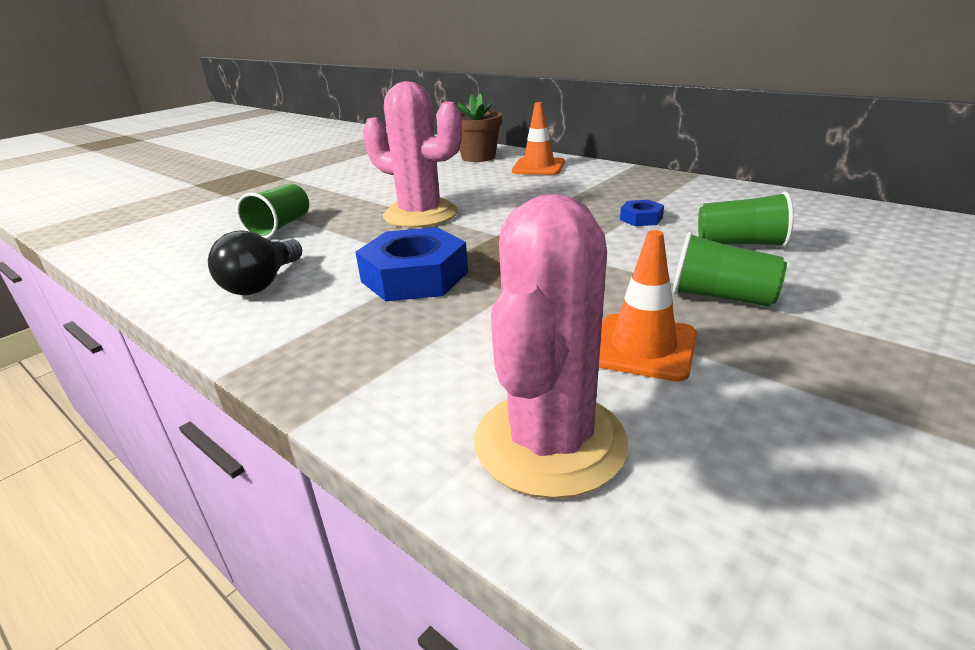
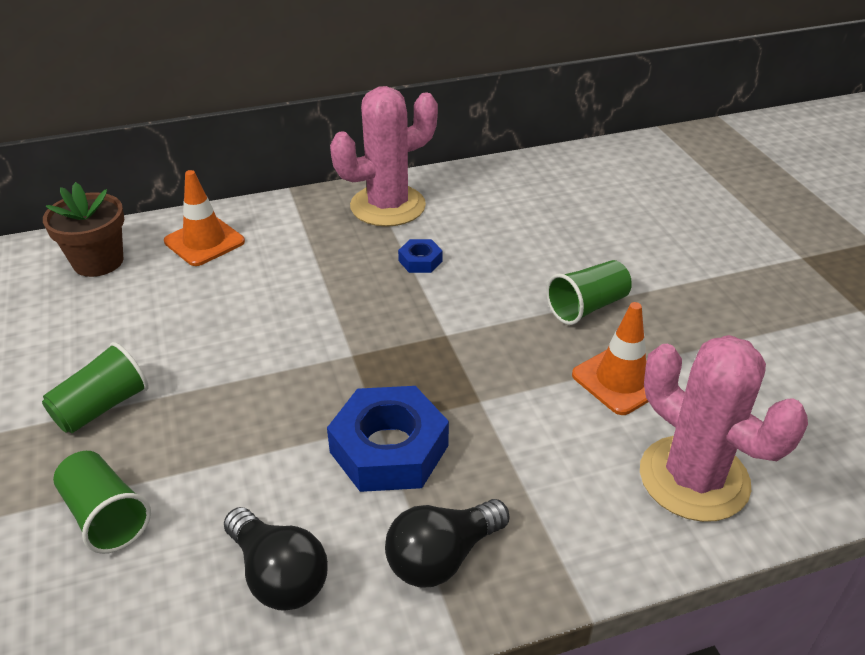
camera: 60 degrees left, 10 degrees up
pink cactus [363,81,462,228] -> pink cactus moved to [330,86,438,227]
green cup [698,191,794,247] -> green cup moved to [42,342,149,433]
none -> black light bulb [385,499,510,588]

